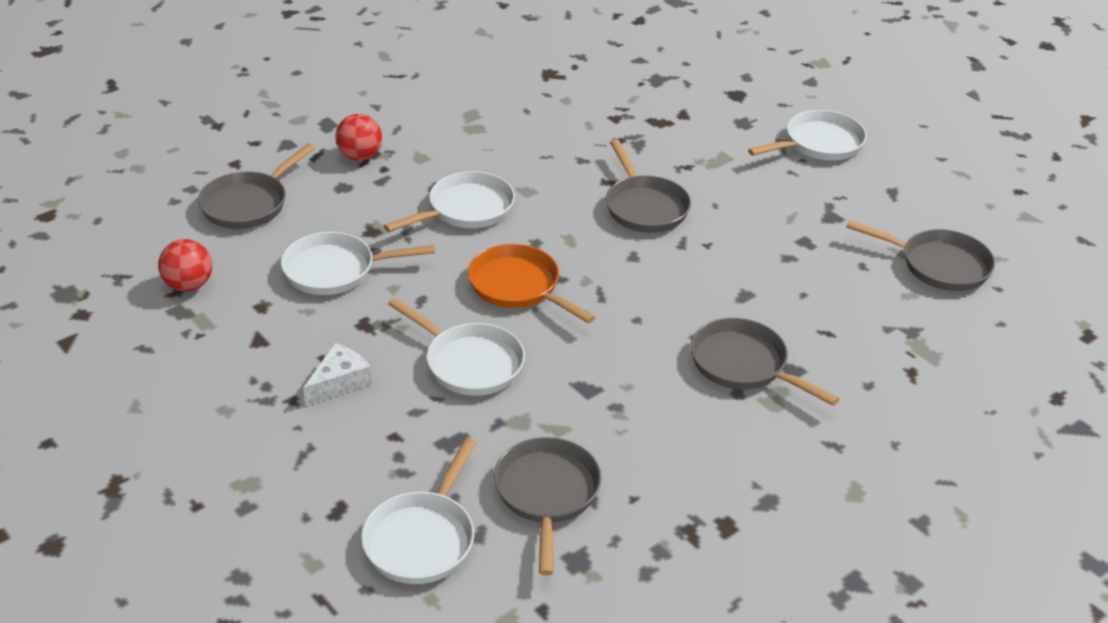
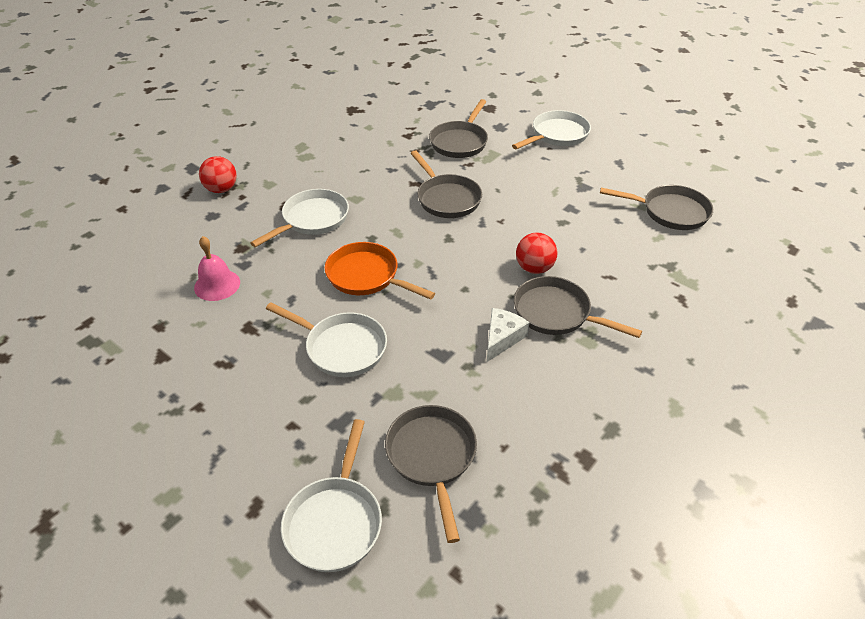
camera: 10 degrees left, 5 degrees up
red ball [158,239,212,292] -> red ball moved to [516,233,557,274]
grey pan [198,144,315,229] -> grey pan moved to [429,99,488,158]
white pan [281,232,435,295] -> pink bell [194,236,240,301]
white cheese [303,343,372,406] -> white cheese moved to [487,308,530,362]

